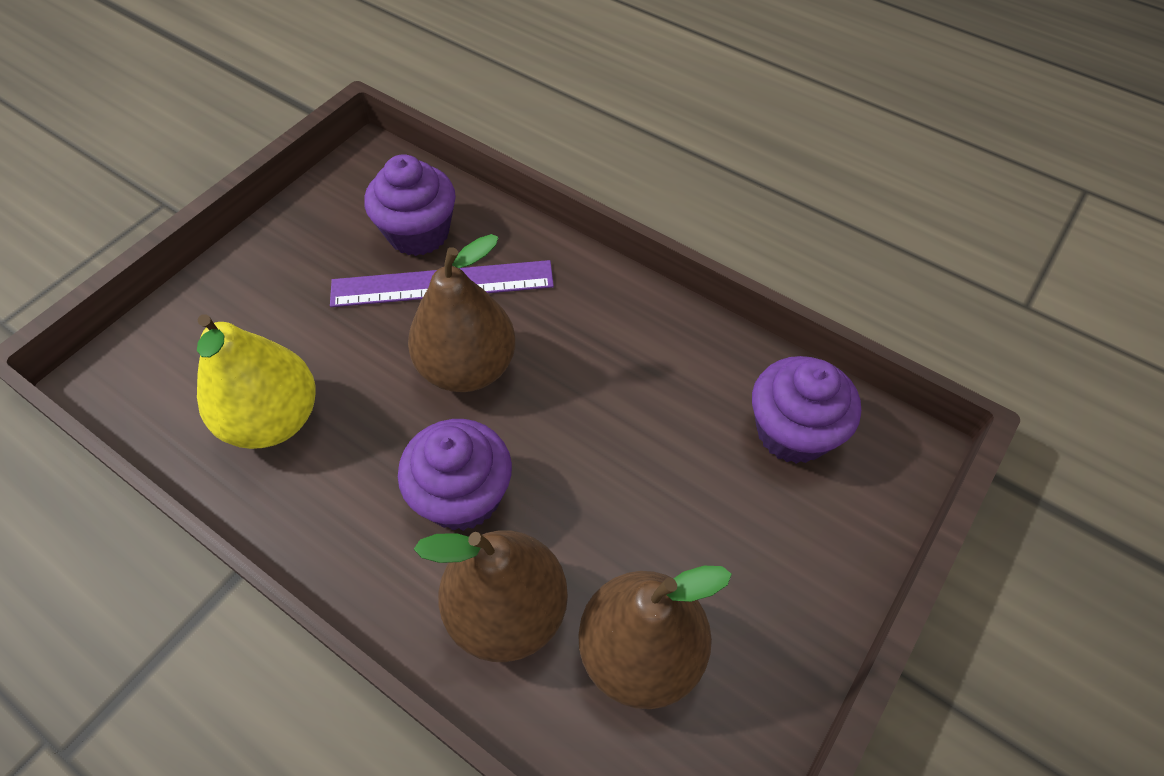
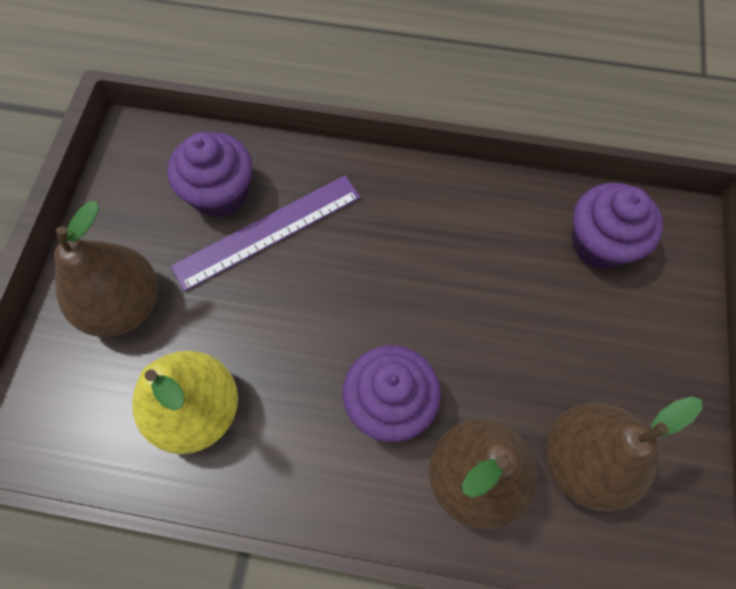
camera: 25 degrees left, 10 degrees up
brown pear [408,234,516,392] -> brown pear moved to [54,201,158,337]

